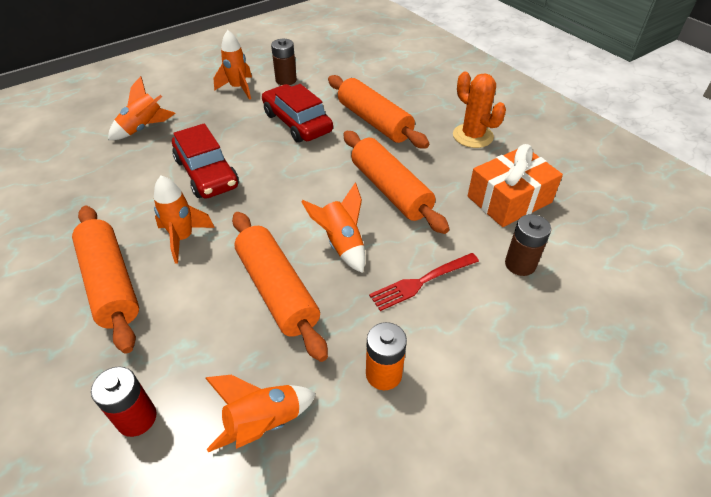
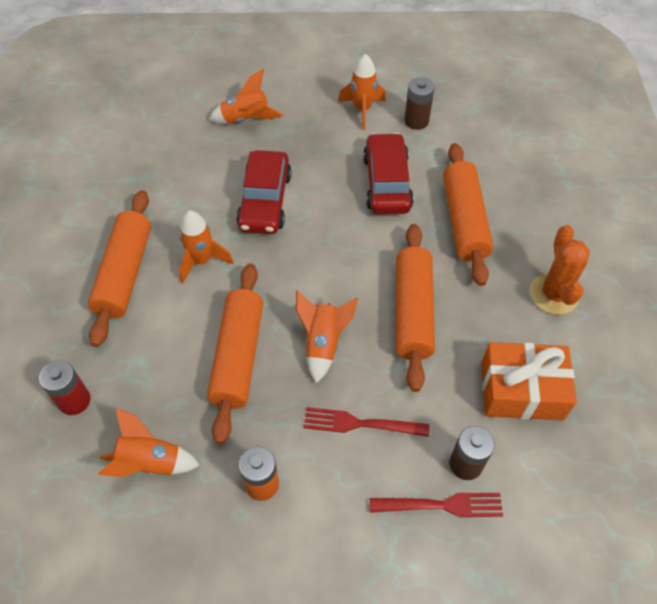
camera: 35 degrees right, 10 degrees up
none -> red fork [369,493,503,517]

